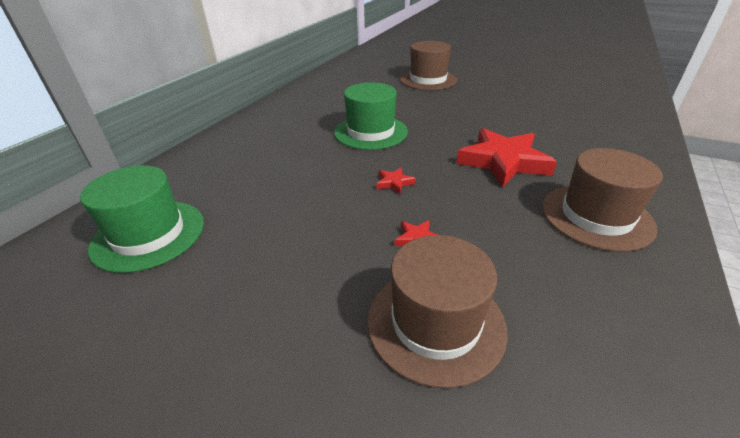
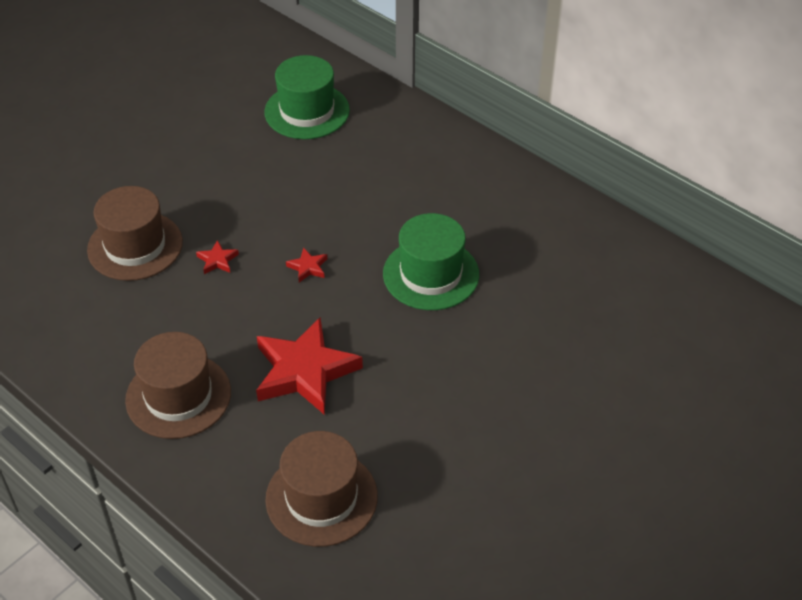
camera: 105 degrees right, 10 degrees up
brown hat [400,41,457,90] -> brown hat moved to [265,431,378,547]

